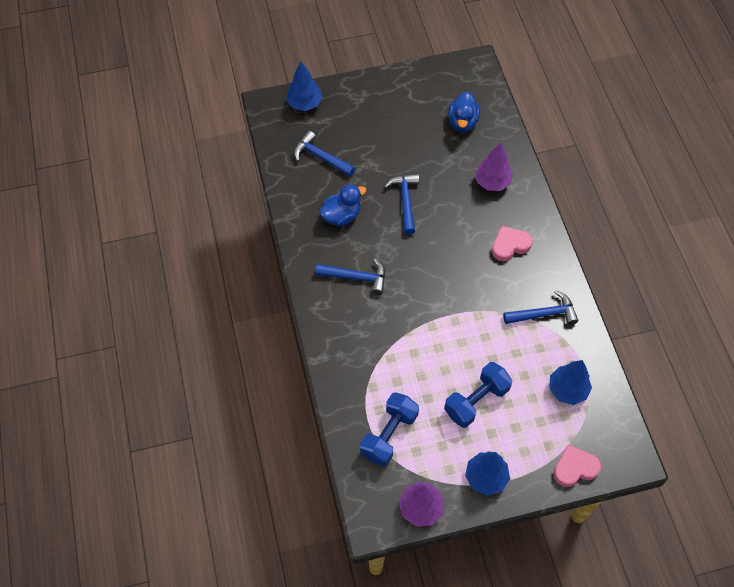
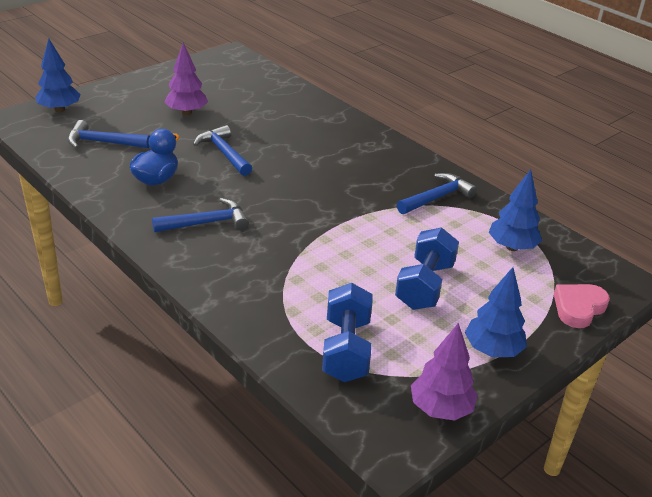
camera: 30 degrees left, 25 degrees down
blue duck [448,91,480,132] -> none
purple tree [475,143,513,191] -> purple tree moved to [164,42,208,115]
pink heart [492,226,533,261] -> none

